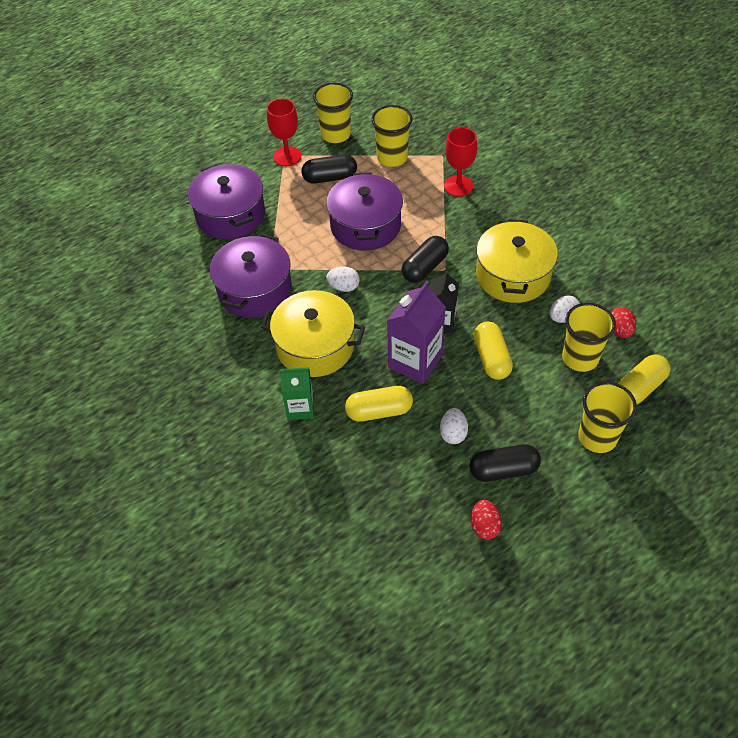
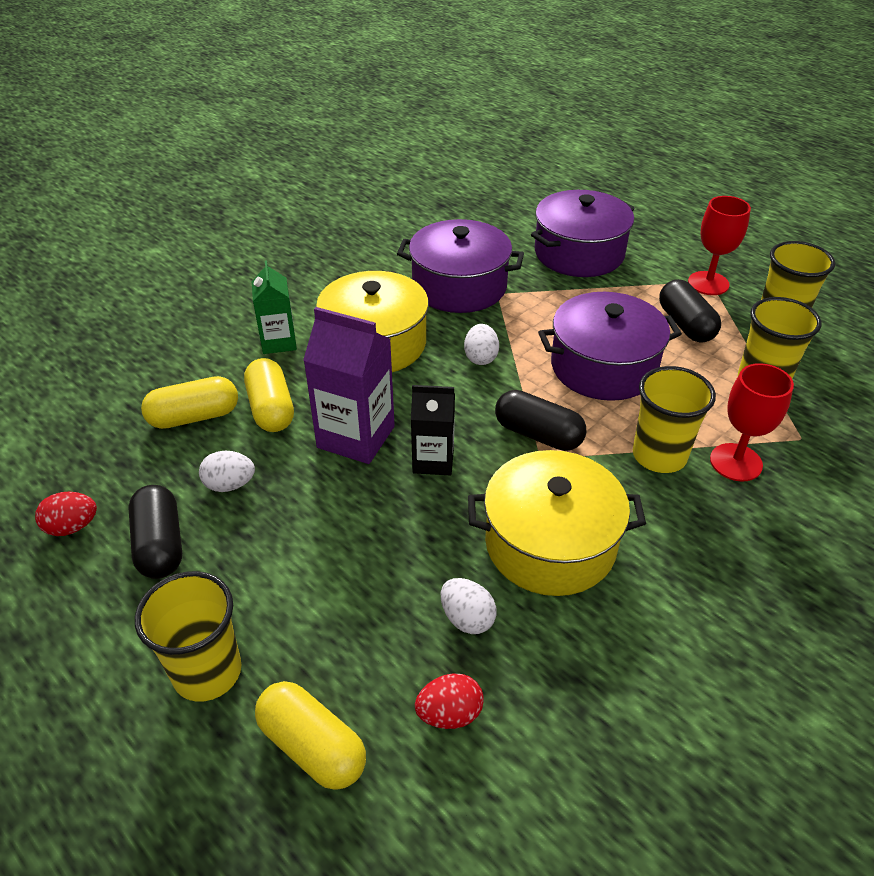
camera: 80 degrees right, 10 degrees down
yellow capsule [474,322,513,380] -> yellow capsule moved to [141,376,238,429]
yellow cup [562,303,616,372] -> yellow cup moved to [633,366,716,473]

